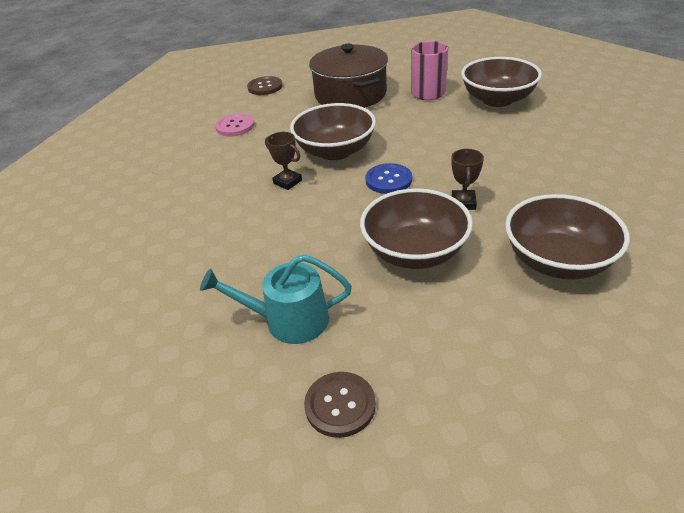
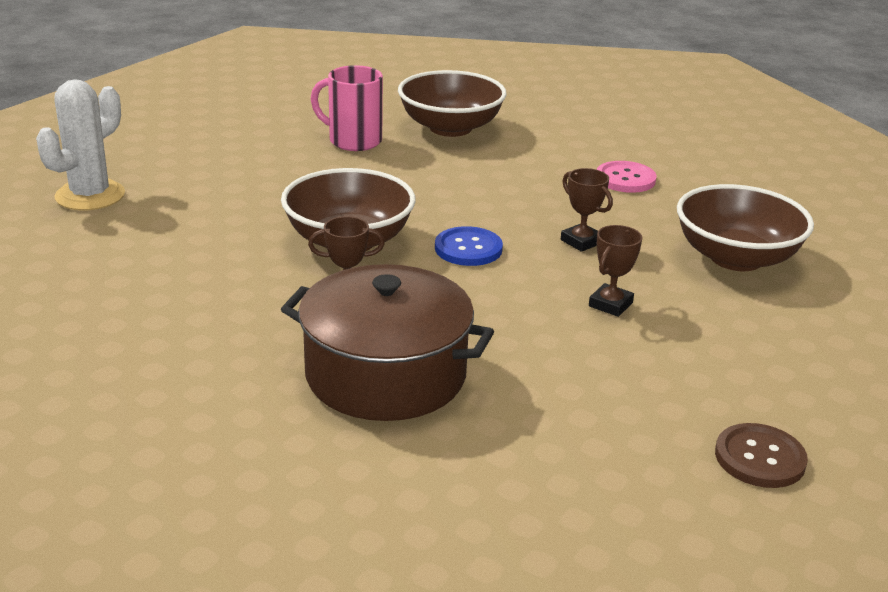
camera: 50 degrees left, 10 degrees down
turquoise watering can [200,254,352,344] -> none
pink button [215,113,255,136] -> pink button moved to [597,161,657,193]
brown button [247,76,282,95] -> white cactus [36,79,125,210]
brown pot [309,44,388,108] -> brown pot moved to [281,264,494,421]
brown bowl [360,188,473,269] -> brown trophy [589,225,642,317]

